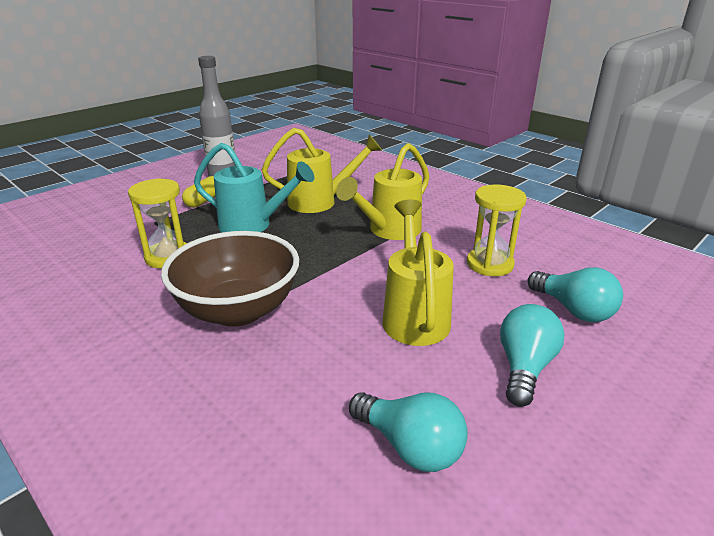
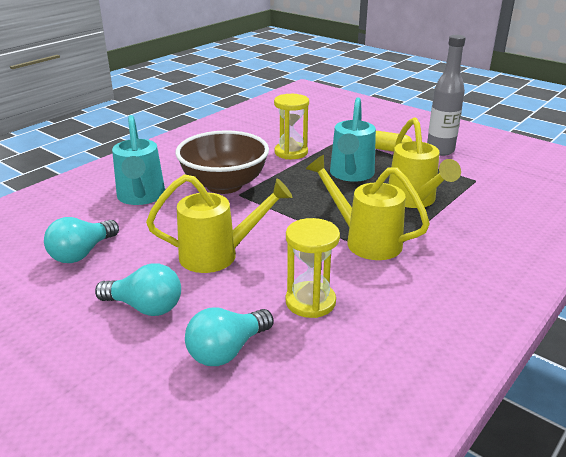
camera: 85 degrees right, 0 degrees up
none -> turquoise watering can [112,115,165,205]

